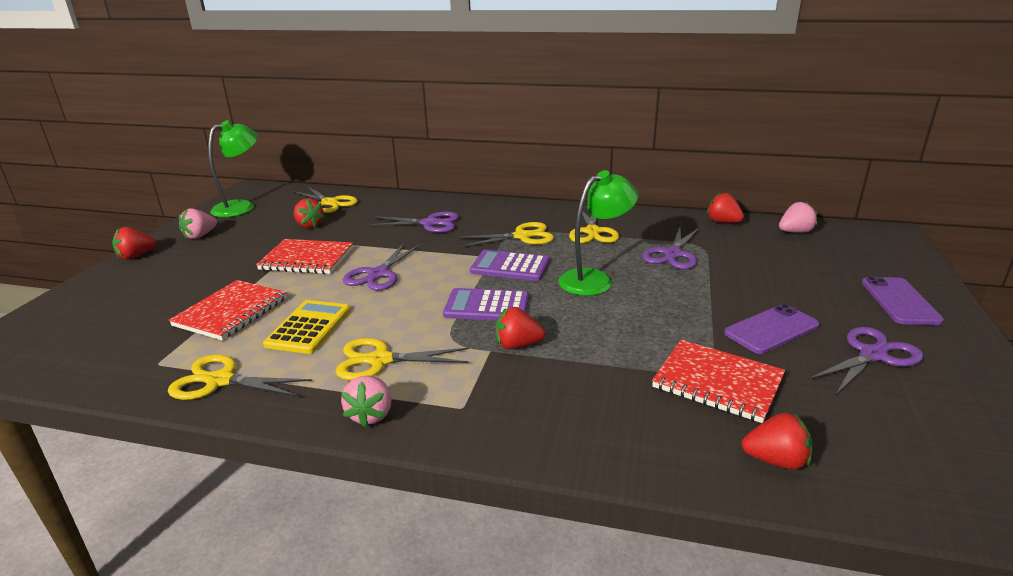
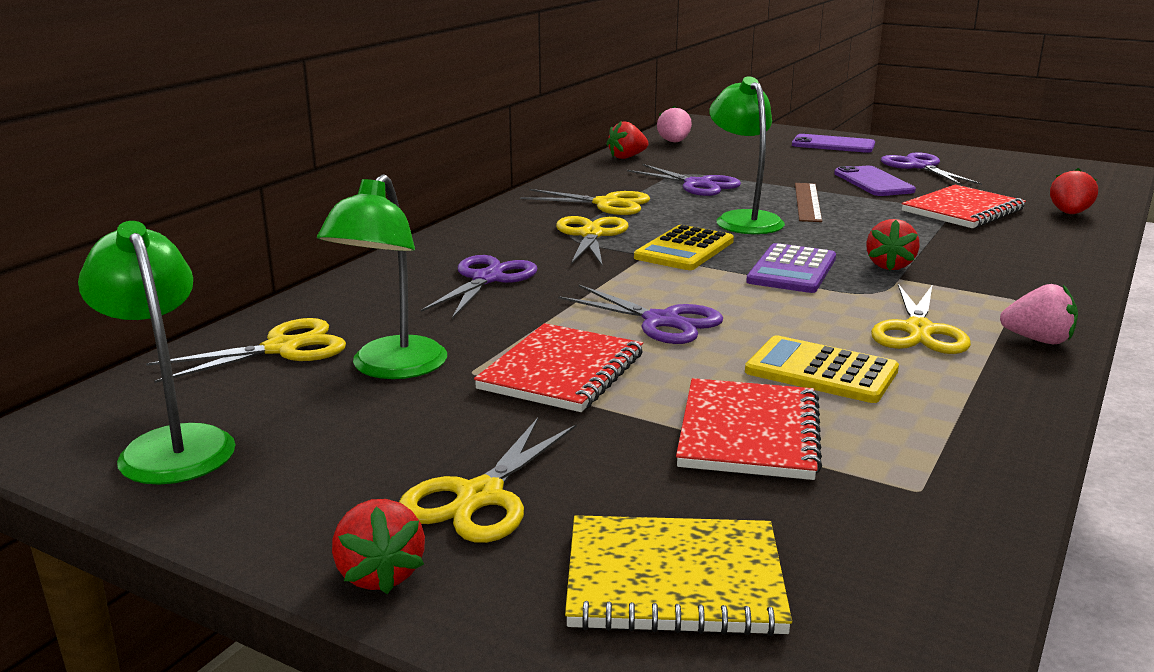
camera: 75 degrees left, 5 degrees down
yellow scissors [168,355,312,400] -> yellow scissors moved to [399,418,577,543]
red notebook [169,280,287,340] -> red notebook turned 60 degrees clockwise [676,378,822,480]
pink strawberry [179,209,217,239] -> none
red strawberry [294,198,325,228] -> green lamp [317,174,447,379]
purple calculator [470,250,549,281] -> yellow calculator [634,225,734,270]
none -> yellow notebook [565,515,792,636]
none -> brown ruler [795,183,822,222]

